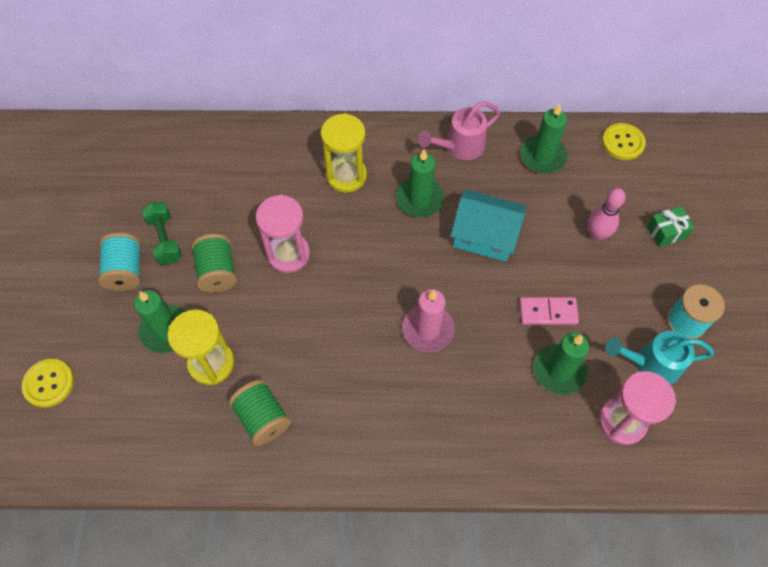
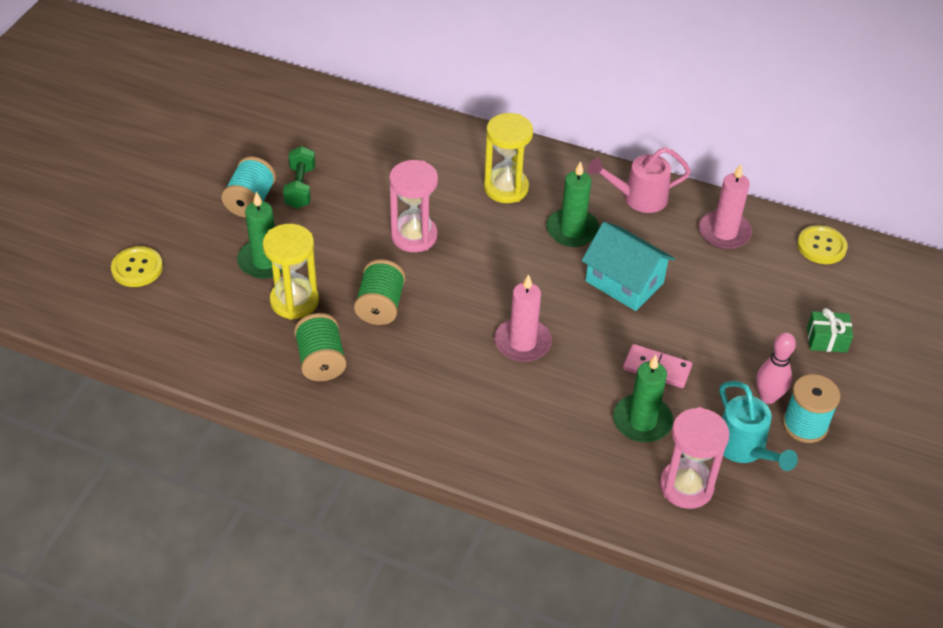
camera: 20 degrees right, 15 degrees down
green spool [191,234,237,293] -> green spool moved to [354,259,406,325]
green candle [520,104,567,173] -> pink candle [699,164,752,249]
pink bowling pin [588,188,626,241] -> pink bowling pin moved to [756,332,796,404]
turquoise watering can [605,331,714,385] -> turquoise watering can turned 135 degrees counterclockwise [720,381,798,471]

